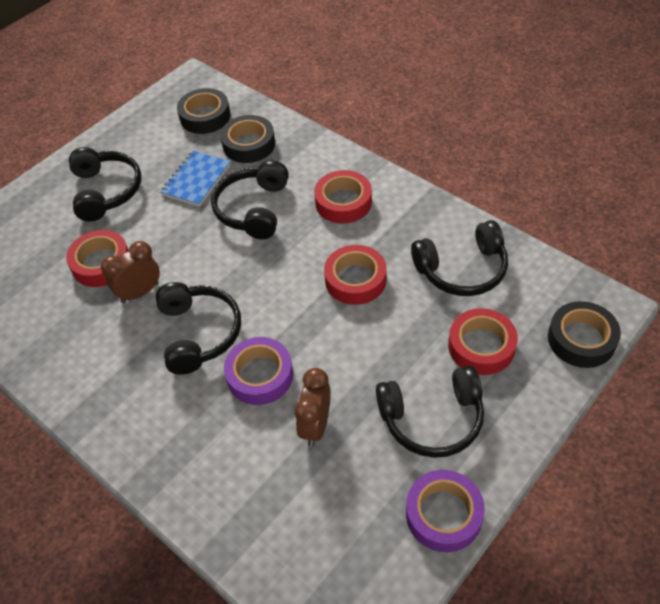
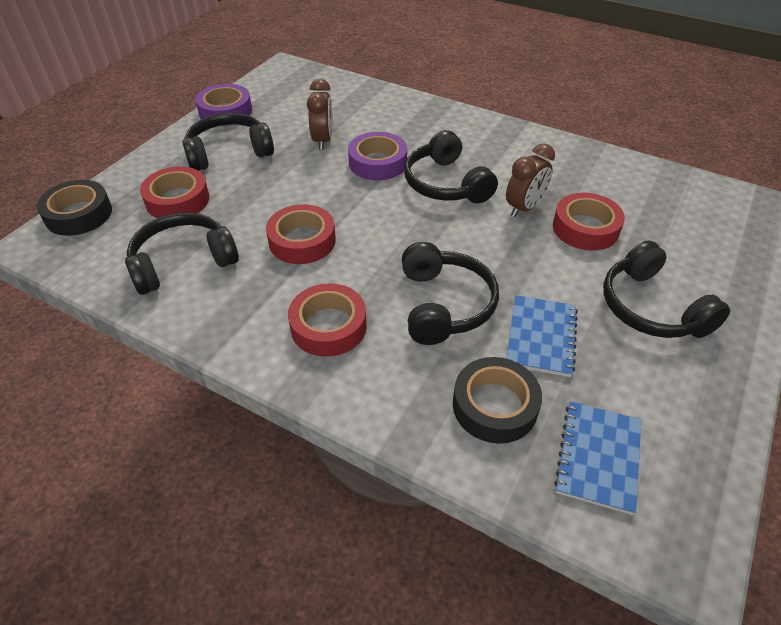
camera: 165 degrees right, 5 degrees down
black tape [177,88,231,134] -> blue notebook [554,401,641,515]

